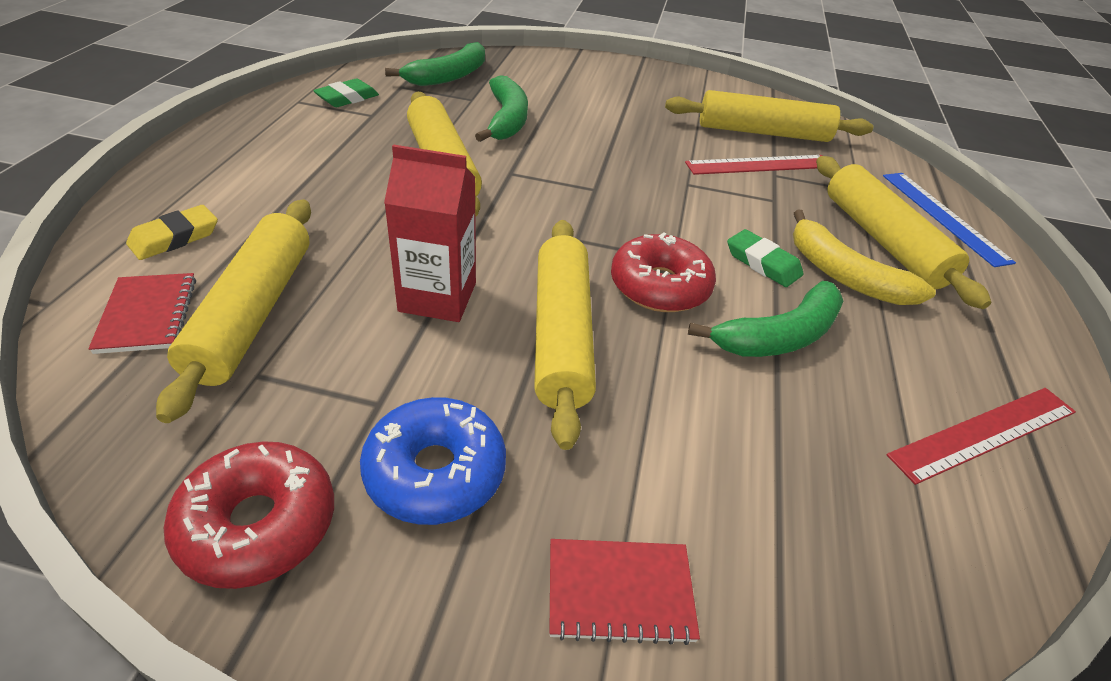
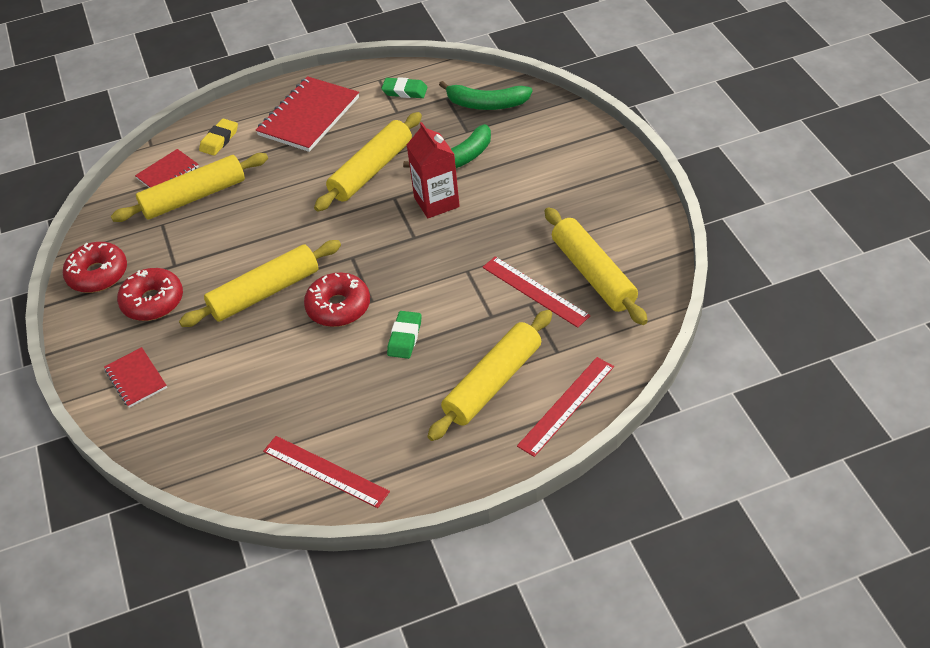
camera: 65 degrees right, 5 degrees up
yellow eraser [126,205,218,260] -> yellow eraser turned 75 degrees counterclockwise [199,119,238,156]
blue donut [360,397,506,525] -> red donut [117,268,183,321]
red carton [384,144,476,322] -> red carton moved to [407,122,460,218]
green banana [688,281,843,357] -> none
yellow banana [793,209,936,305] -> none
blue ruler [883,173,1016,267] -> red ruler [517,357,614,457]
none -> red notebook [256,76,359,152]

